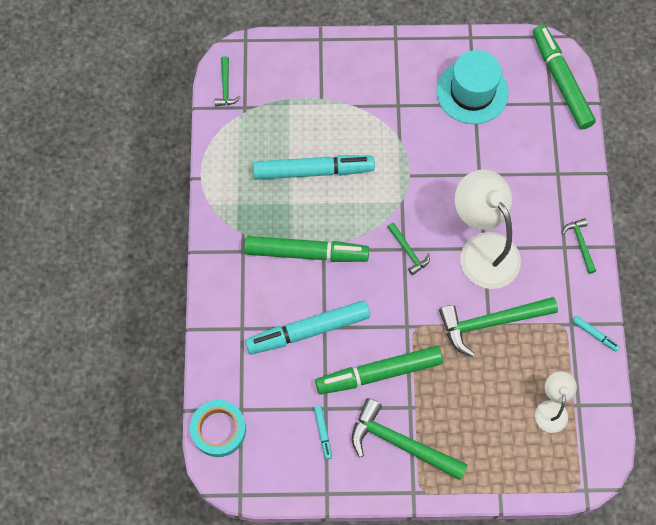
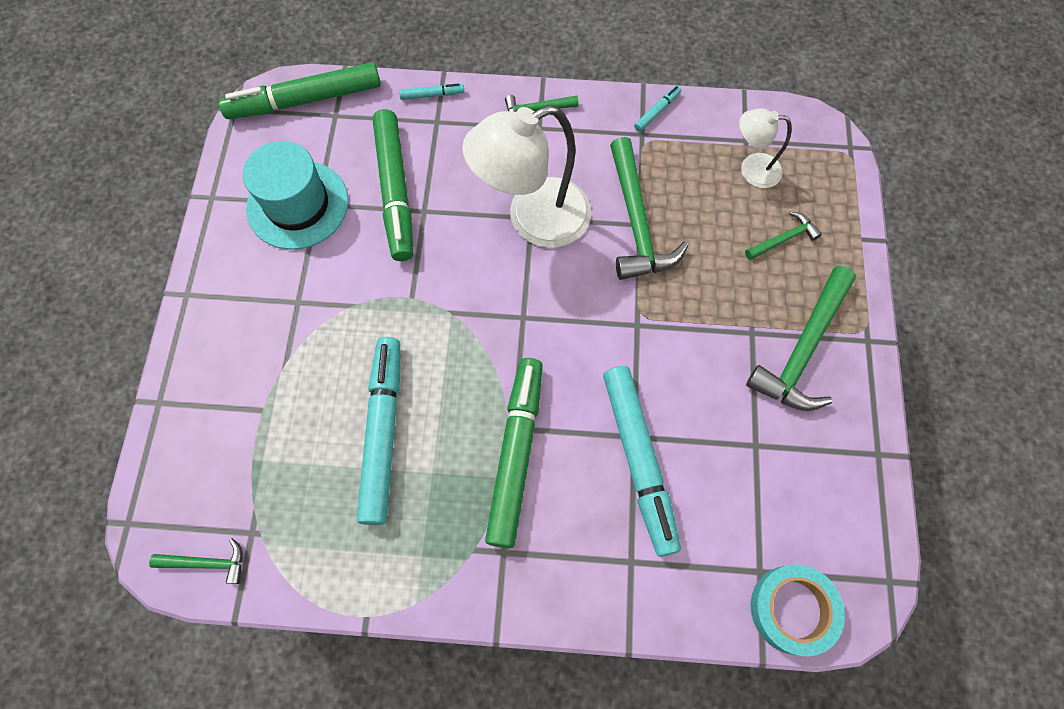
camera: 85 degrees left, 0 degrees up
turquoise marker [314,406,332,460] -> turquoise marker moved to [399,83,464,100]
green marker [315,346,443,395] -> green marker moved to [373,109,413,261]
green hammer [388,222,430,275] -> green hammer moved to [745,212,822,260]

